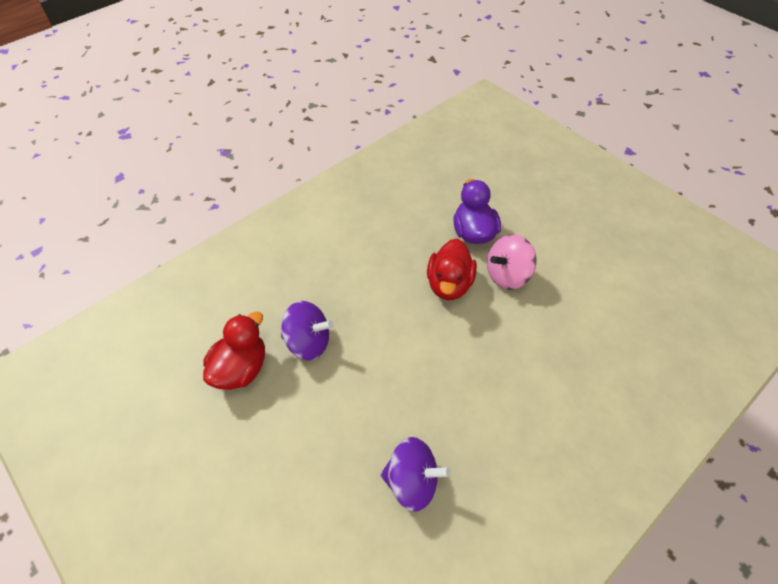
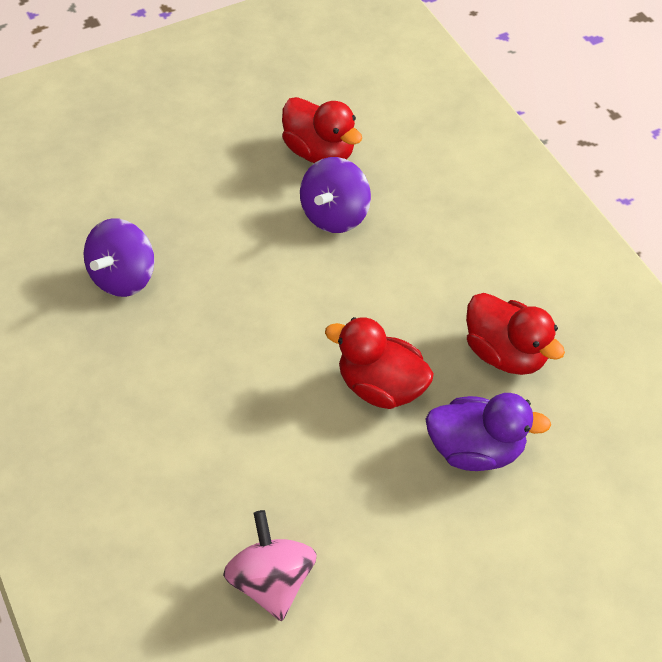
camera: 105 degrees right, 0 degrees up
pink spinning top [487,234,536,290] -> pink spinning top moved to [223,510,317,621]
none -> red duck [466,293,565,375]

